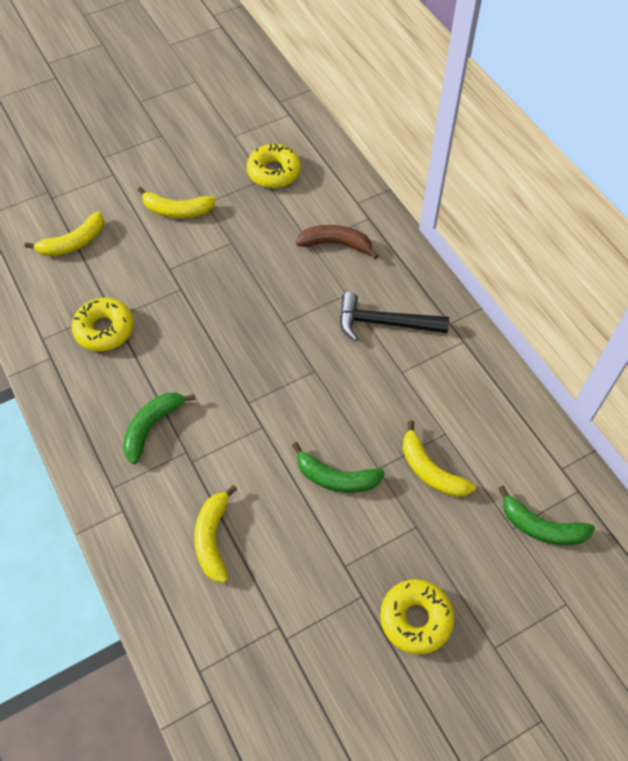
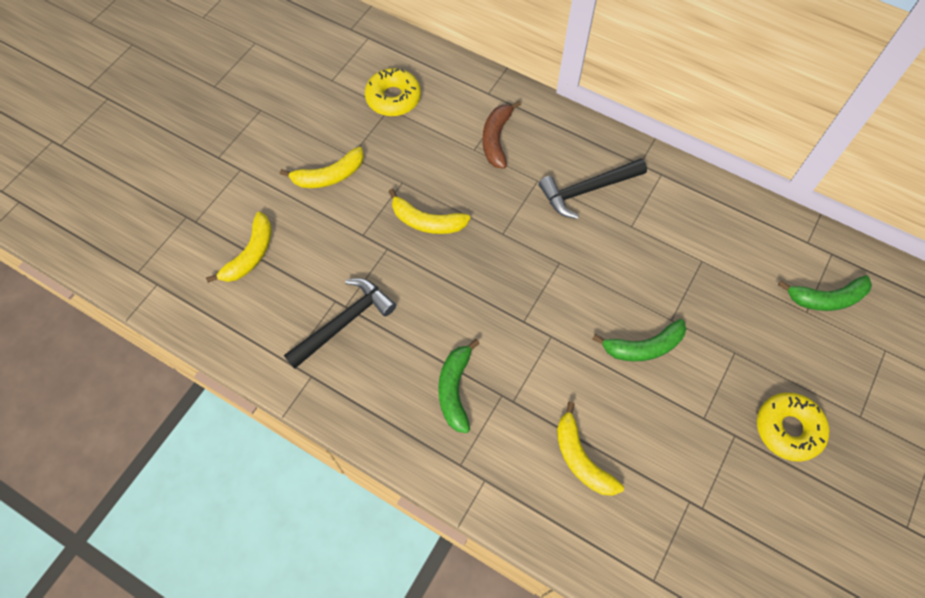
camera: 30 degrees left, 5 degrees up
yellow donut [72,297,134,351] -> black hammer [284,278,396,369]
brown banana [296,225,378,259] -> brown banana turned 60 degrees counterclockwise [482,101,521,169]
yellow banana [403,420,476,497] -> yellow banana moved to [389,189,471,234]

